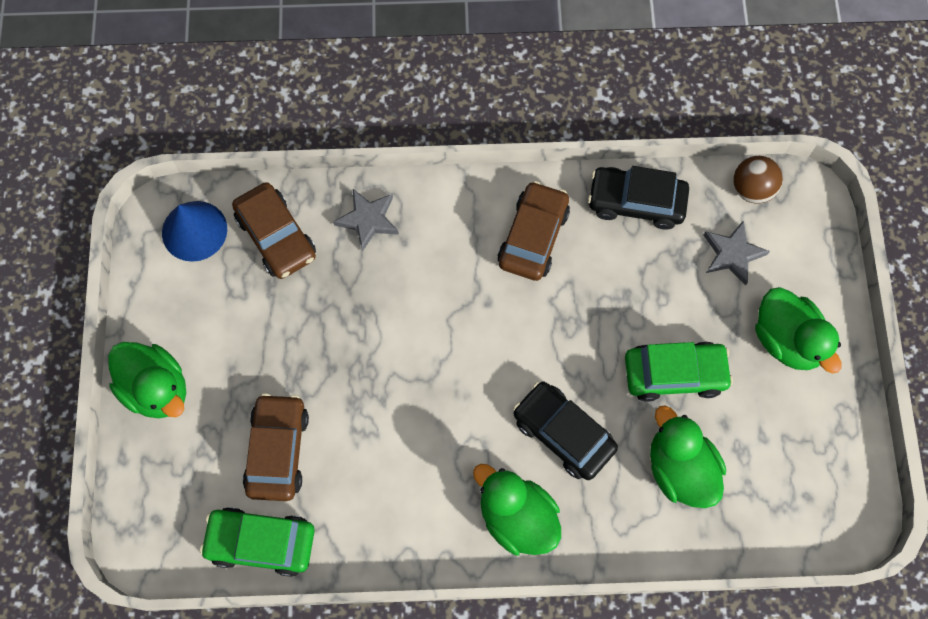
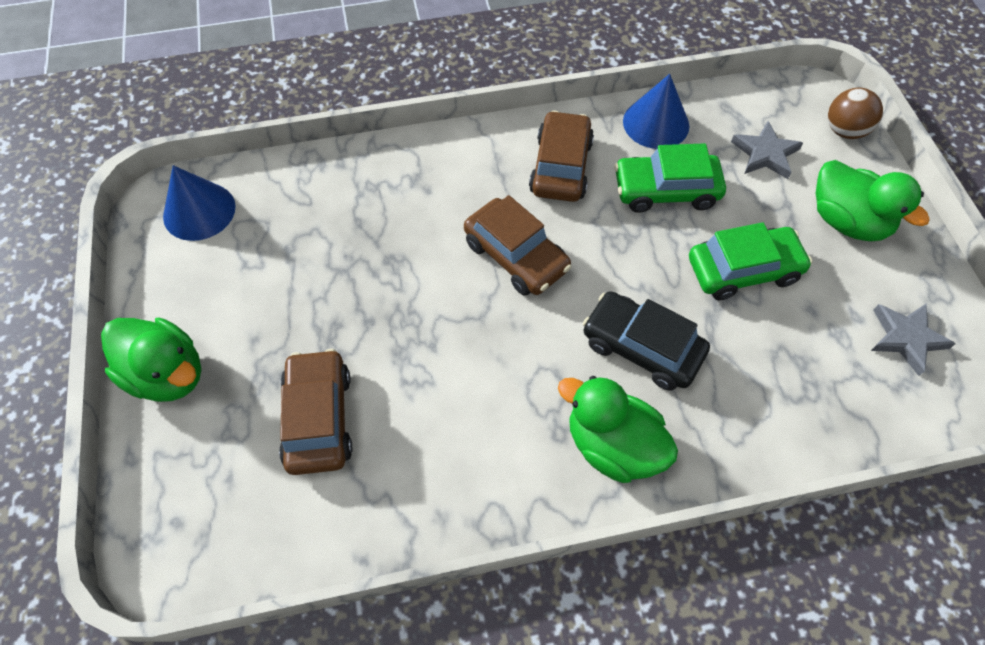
camera: 10 degrees left, 10 degrees down
green car [200,507,315,577] -> green car moved to [614,143,726,213]
brown car [232,182,316,279] -> brown car moved to [464,195,571,296]
grey star [333,189,399,252] -> grey star moved to [871,304,956,376]
black car [588,166,689,230] -> blue cone [623,74,689,149]
green duck [650,406,726,508] -> none
brown ball [733,156,783,204] -> brown ball moved to [828,88,883,139]

